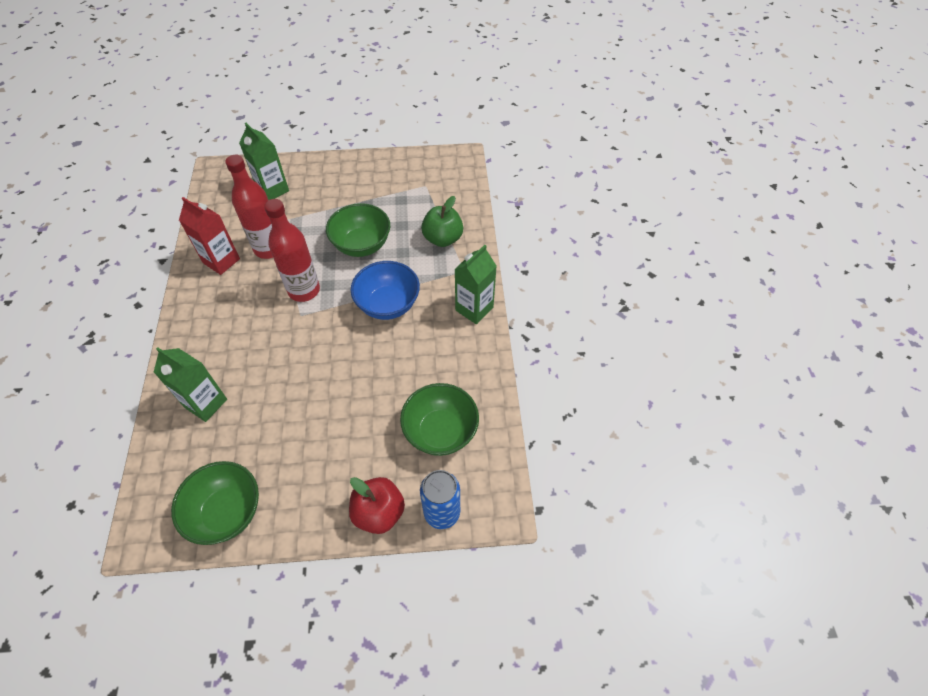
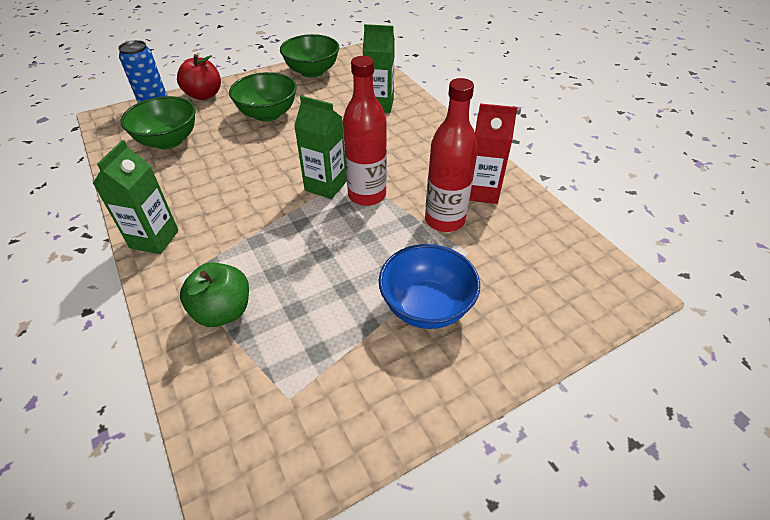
camera: 155 degrees right, 10 degrees down
green carton [239,123,289,200] -> green carton moved to [294,95,347,199]
green bowl [326,203,390,257] -> green bowl moved to [229,72,297,122]
blue bowl [351,261,420,320] -> blue bowl moved to [379,244,480,329]

